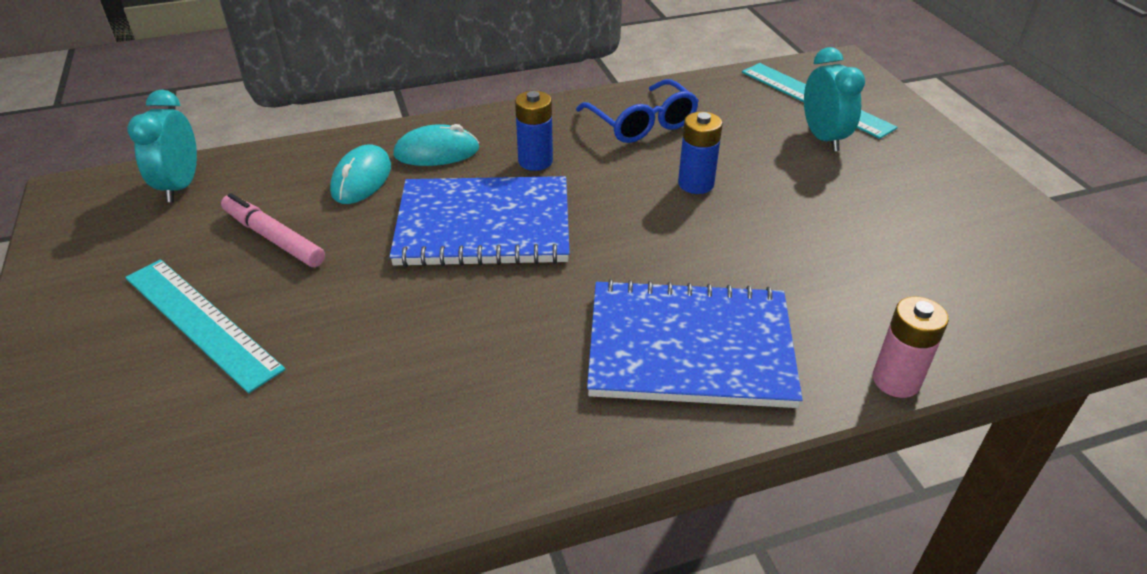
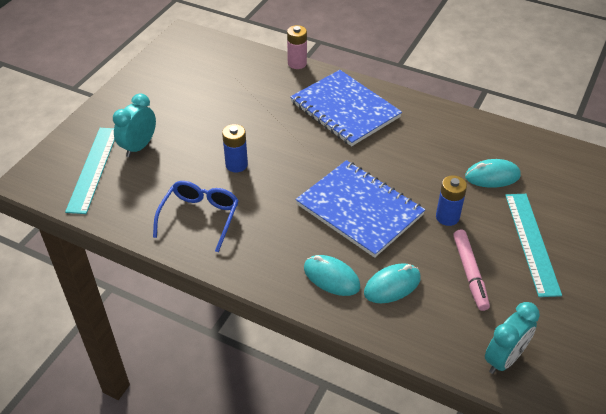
camera: 135 degrees left, 5 degrees up
blue battery [515,91,553,171] -> blue battery moved to [436,175,467,226]
none -> turquoise mouse [465,159,521,188]

